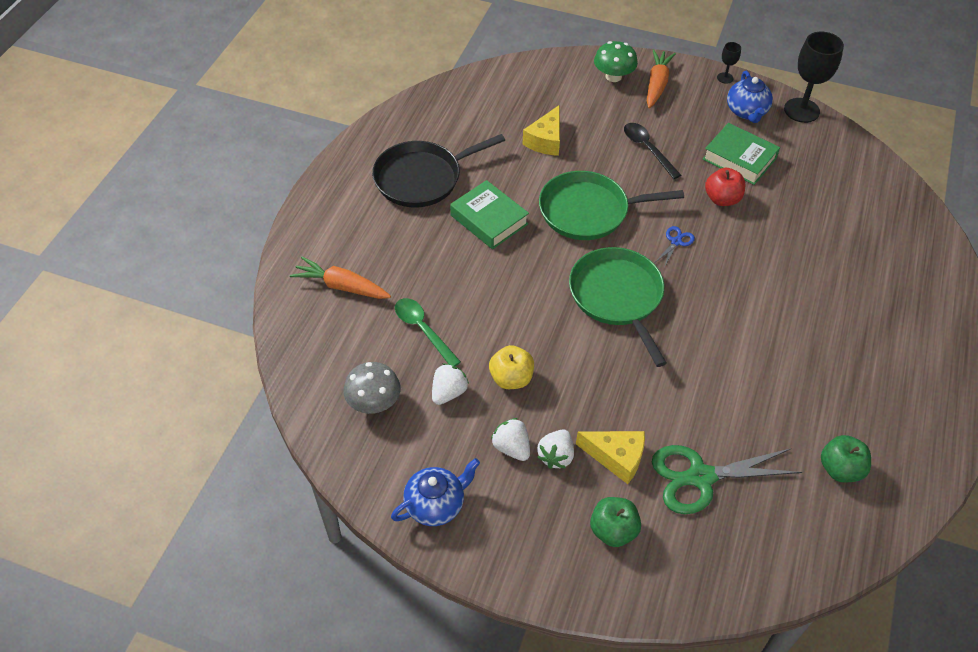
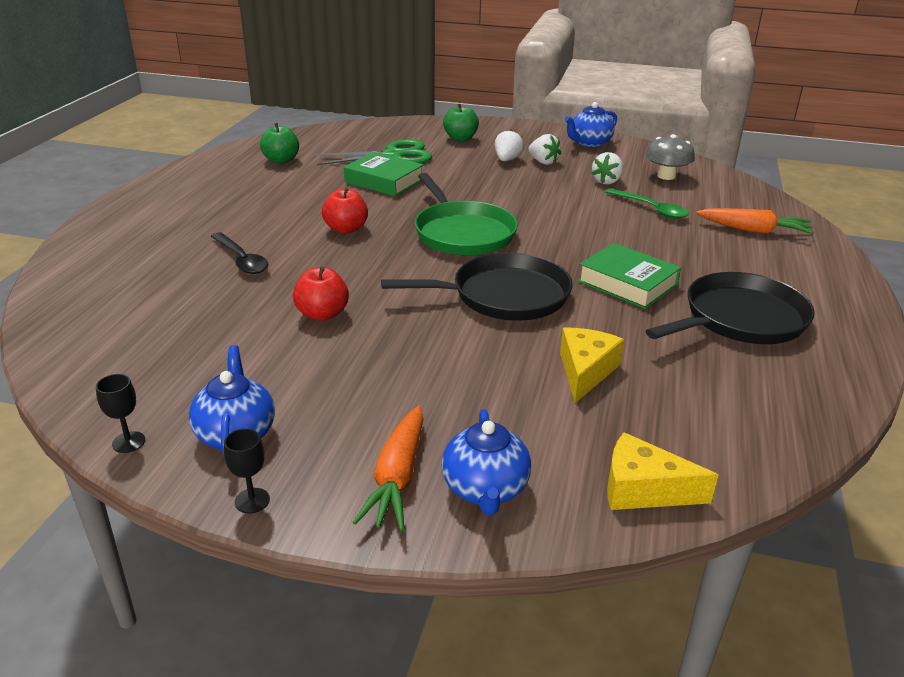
camera: 175 degrees right, 20 degrees down
yellow apple [489,345,534,389] -> none
green pan [539,171,684,240] -> black pan [381,253,573,321]
yellow cheese [576,431,645,484] -> yellow cheese moved to [607,432,719,510]
green mushroom [594,41,638,82] -> blue teapot [442,409,531,515]
black spoon [624,123,681,179] -> black spoon moved to [211,232,269,274]
blue scissors [655,226,695,268] -> none
green book [703,123,780,185] -> green book moved to [344,152,424,196]
black goblet [784,32,844,123] -> black goblet [96,374,145,453], size x0.47
none -> red apple [322,187,368,234]

